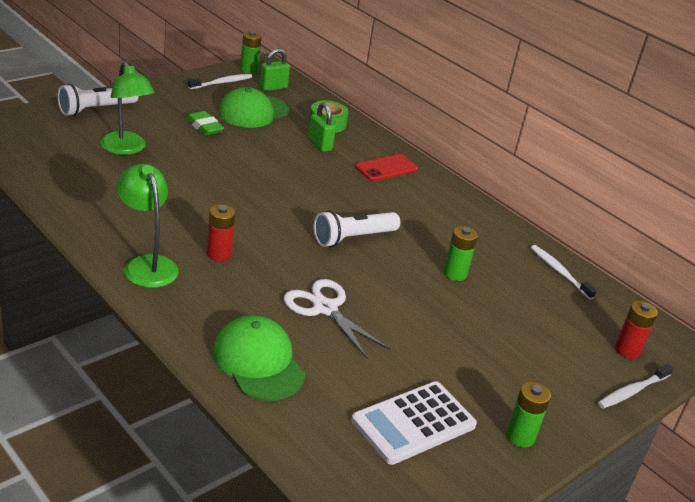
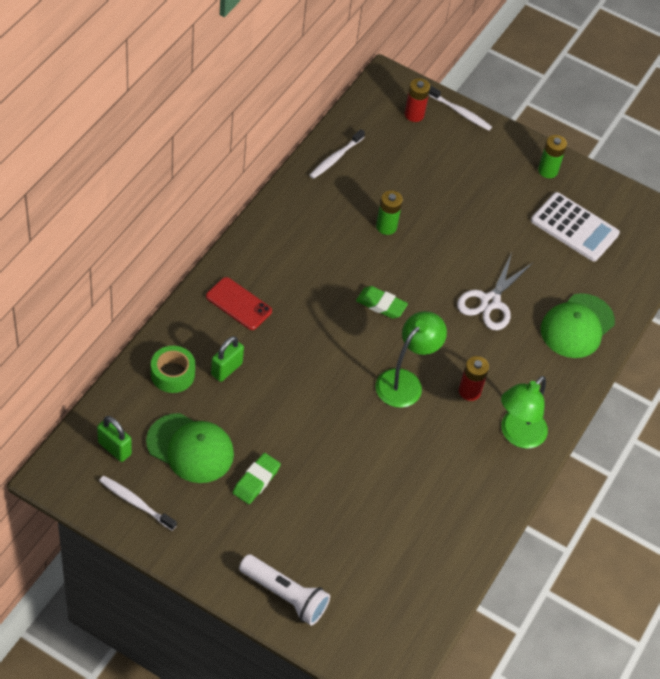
camera: 110 degrees left, 20 degrees up
green lamp [100,61,155,155] -> green lamp moved to [376,311,447,408]
green battery [240,31,262,74] -> none
white flashlight [314,210,400,247] -> green eraser [356,286,408,319]

